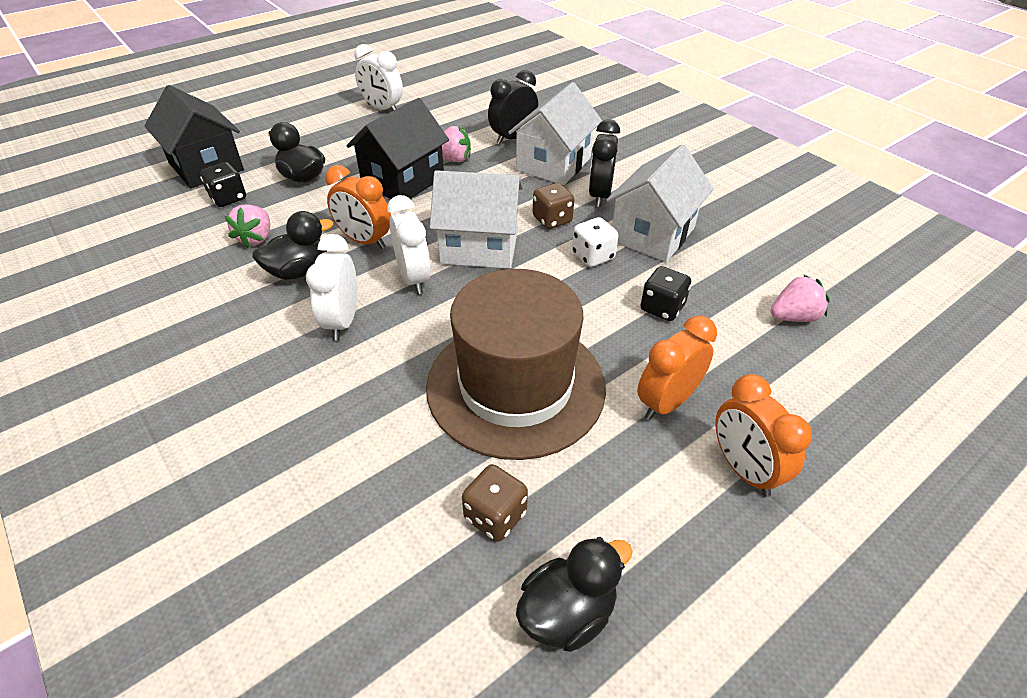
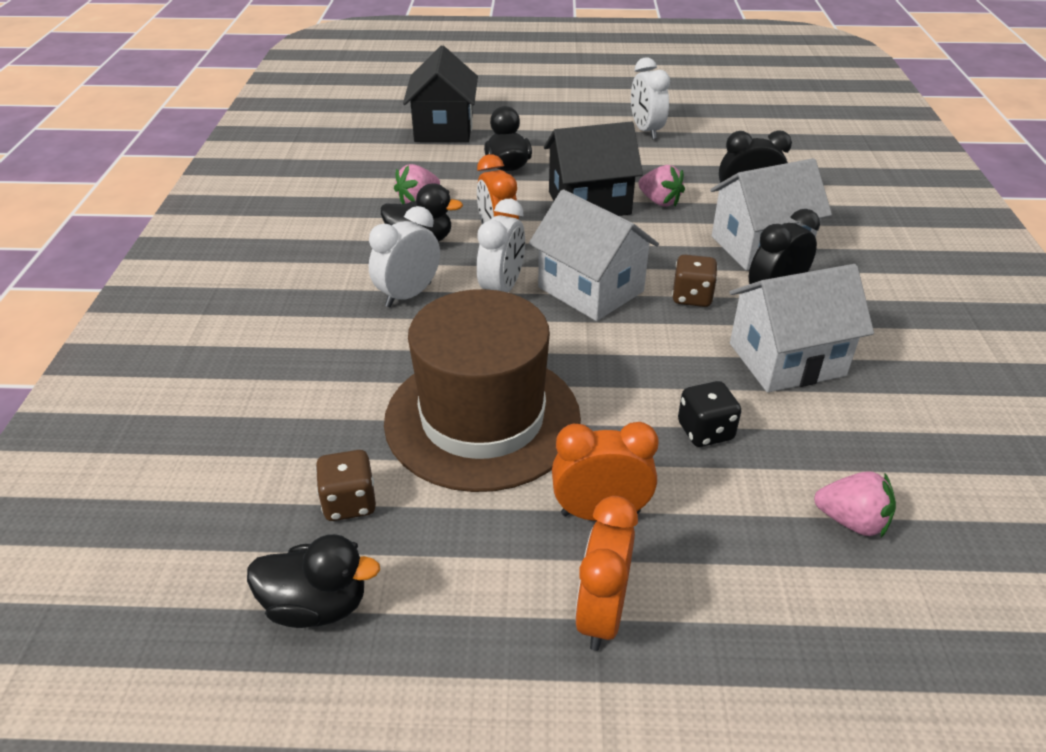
camera: 40 degrees right, 5 degrees down
black dice [200,162,246,207] -> none
white dice [572,217,619,267] -> none

